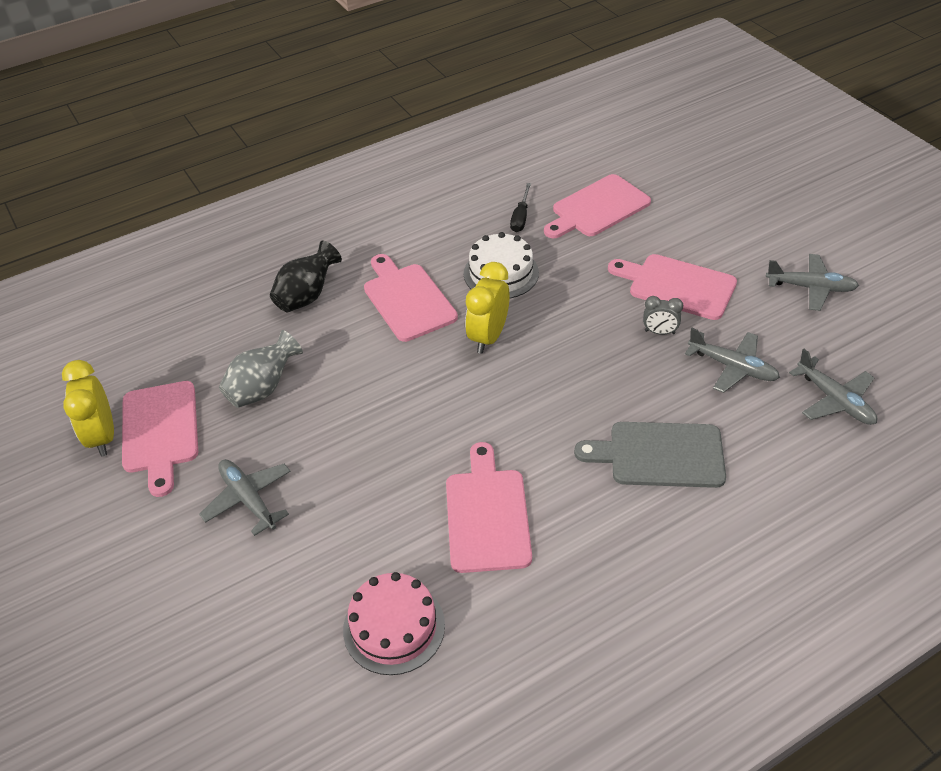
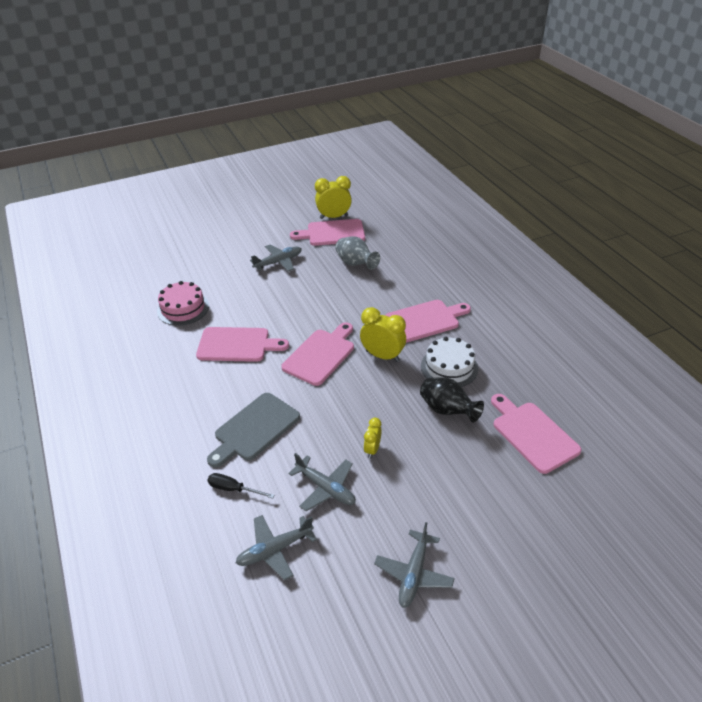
camera: 95 degrees right, 5 degrees down
black vase [270,241,342,312] -> black vase moved to [420,377,484,423]
black screwdriver [510,183,531,232] -> black screwdriver moved to [208,473,274,498]
grey cutting board [574,422,726,488] -> grey cutting board turned 150 degrees counterclockwise [207,393,300,468]
pink cutting board [608,254,737,320] -> pink cutting board moved to [281,322,354,386]
grey clock [643,296,683,335] -> yellow clock [364,418,382,458]
grey plane [685,328,780,393] -> grey plane turned 90 degrees counterclockwise [288,453,356,511]

